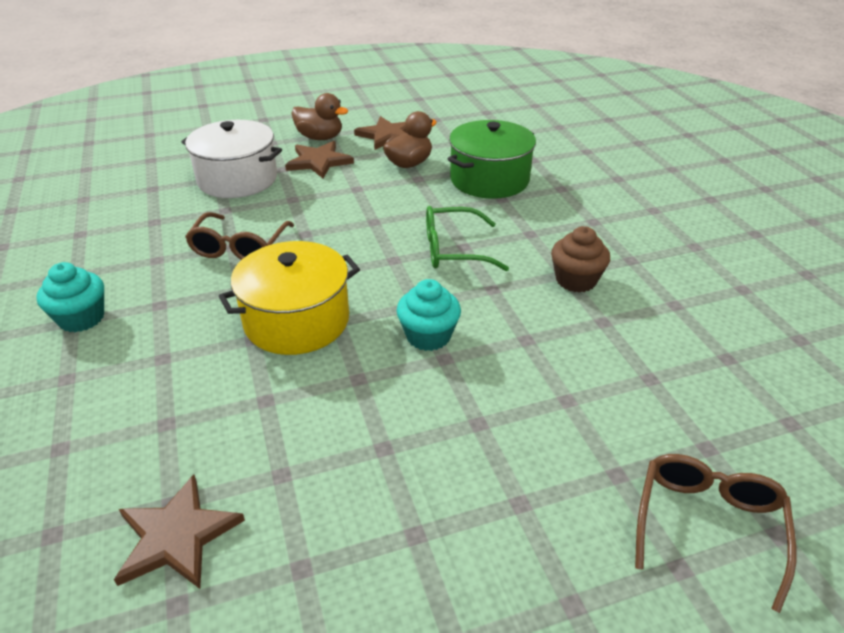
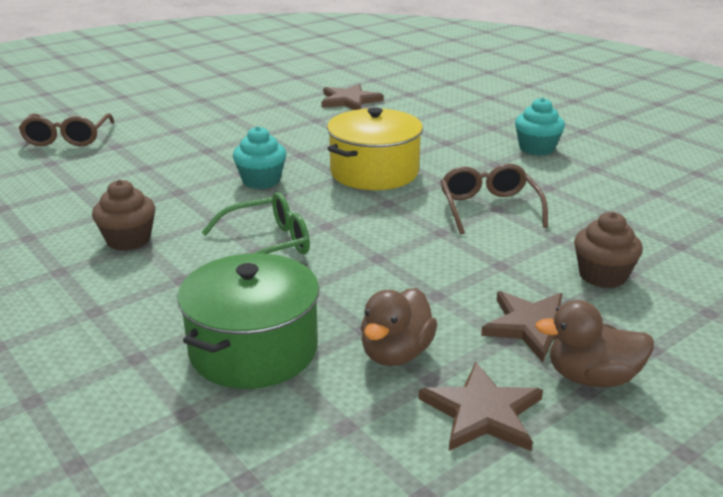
camera: 160 degrees right, 10 degrees down
white pot [181,120,282,198] -> brown cupcake [574,212,643,288]

